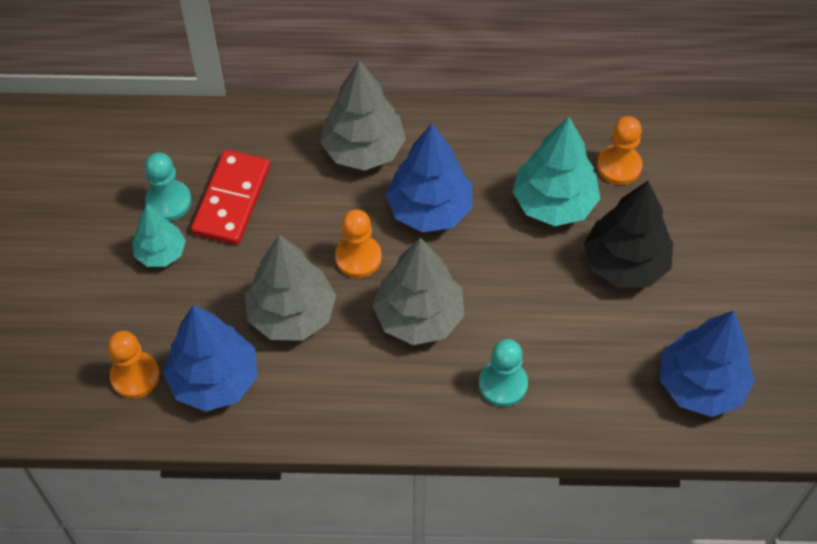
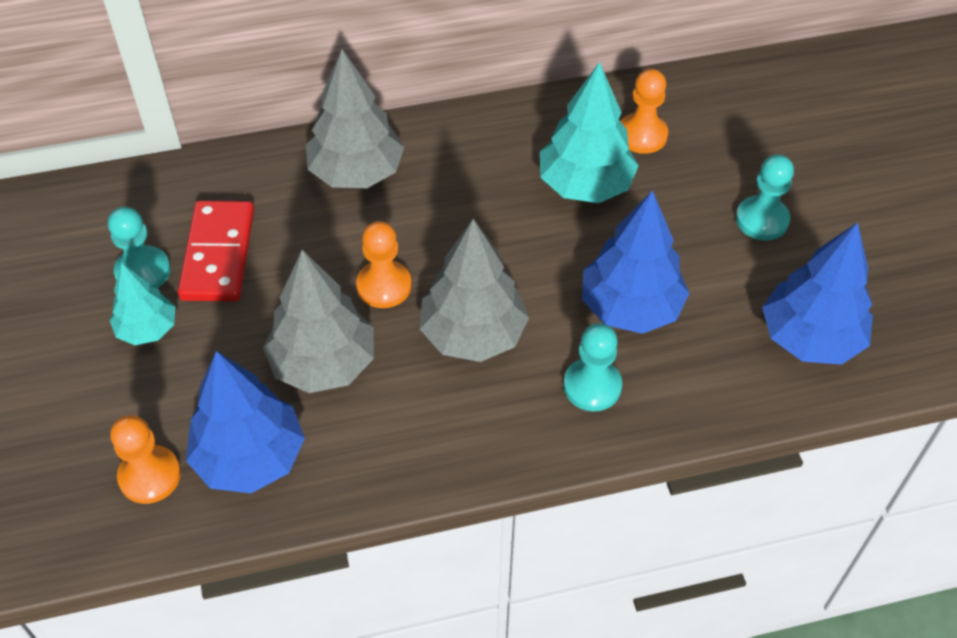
camera: 15 degrees left, 5 degrees down
blue tree [386,123,472,232] -> blue tree moved to [582,190,689,334]
black tree [584,181,673,288] -> none
none -> turquoise pawn [736,154,794,241]

